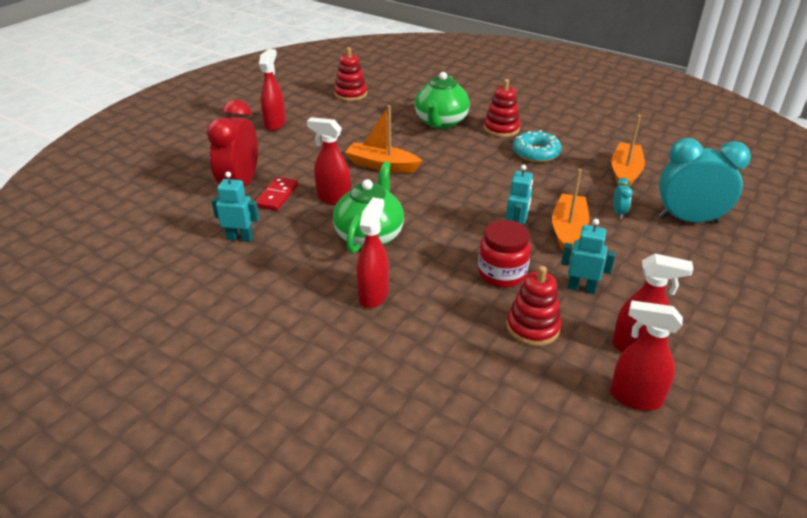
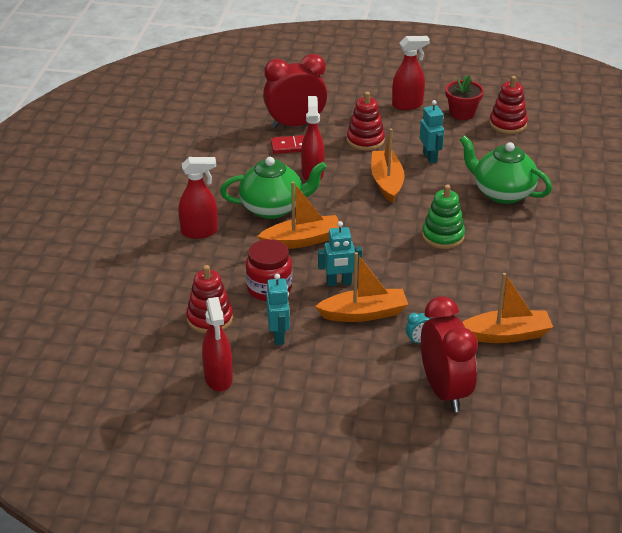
camera: 65 degrees right, 0 degrees up
turquoise robot [212,172,259,242] -> turquoise robot moved to [420,100,444,164]
green teapot [415,72,470,129] -> green teapot turned 45 degrees clockwise [460,135,552,204]
red stacking toy [484,79,520,137] -> red stacking toy moved to [347,92,385,151]
turquoise donut [513,130,562,163] -> none
red spray bottle [610,300,683,411] -> none
turquoise clock [659,138,751,224] -> red clock [421,296,478,412]
none -> orange boat [257,182,339,249]
none -> green stacking toy [422,185,465,249]
none -> red flower pot [445,75,484,120]

